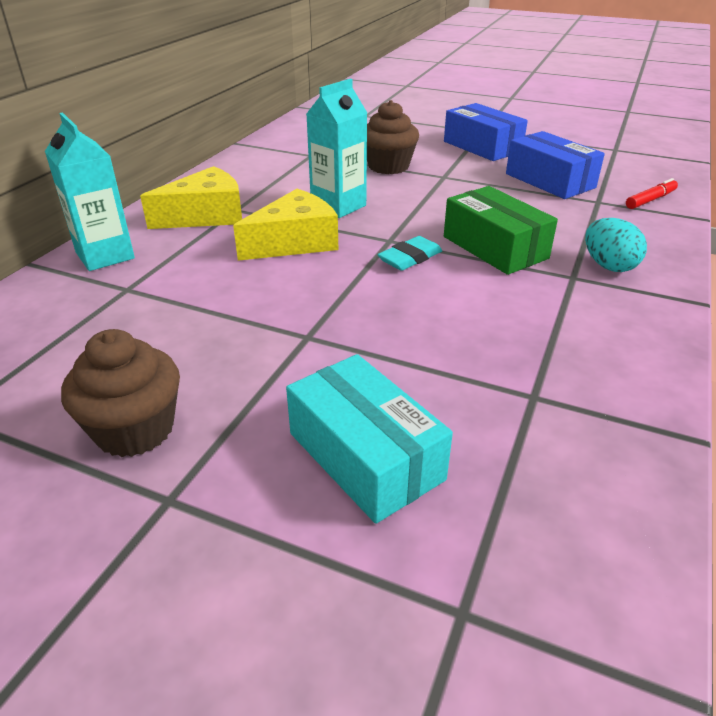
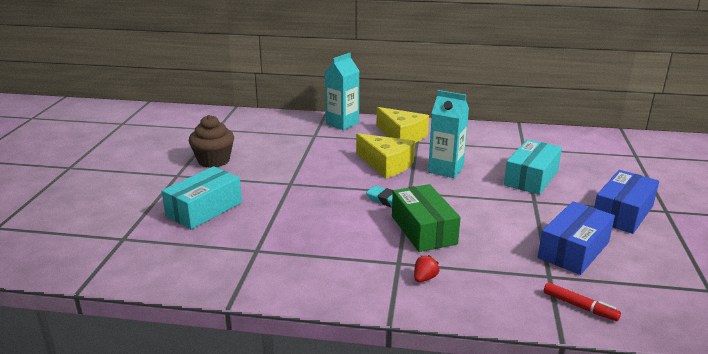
camera: 75 degrees right, 10 degrees down
brown cupcake [367,100,419,174] -> turquoise box [504,139,562,195]
green box [444,186,558,275] -> green box turned 60 degrees counterclockwise [392,184,461,252]
turquoise egg [585,218,647,272] -> red strawberry [414,255,439,282]

